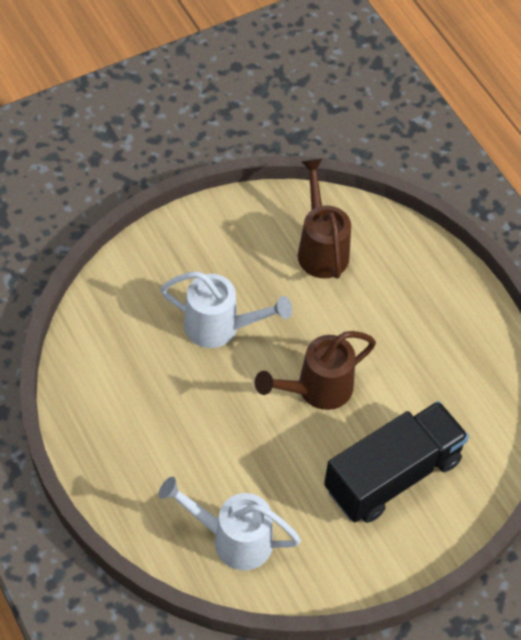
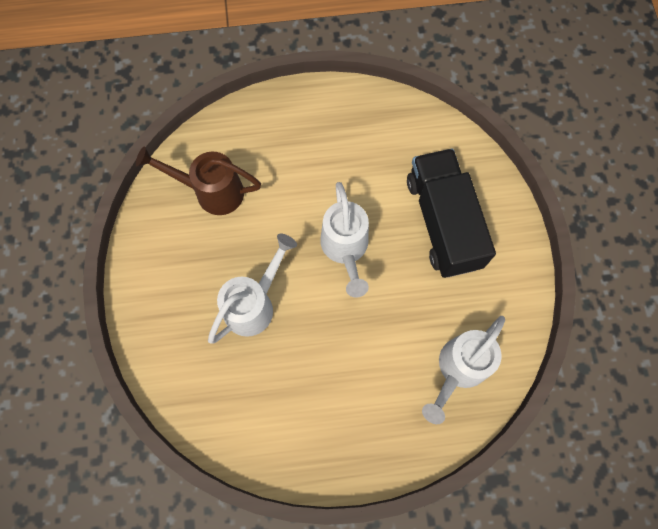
camera: 65 degrees left, 15 degrees up
brown watering can [255,331,376,410] -> white watering can [320,182,369,298]

